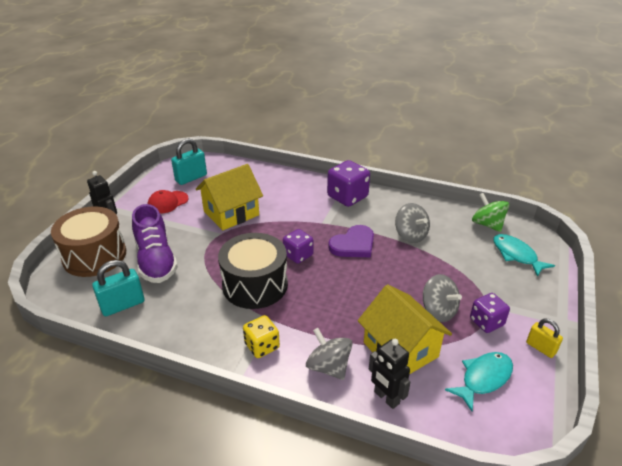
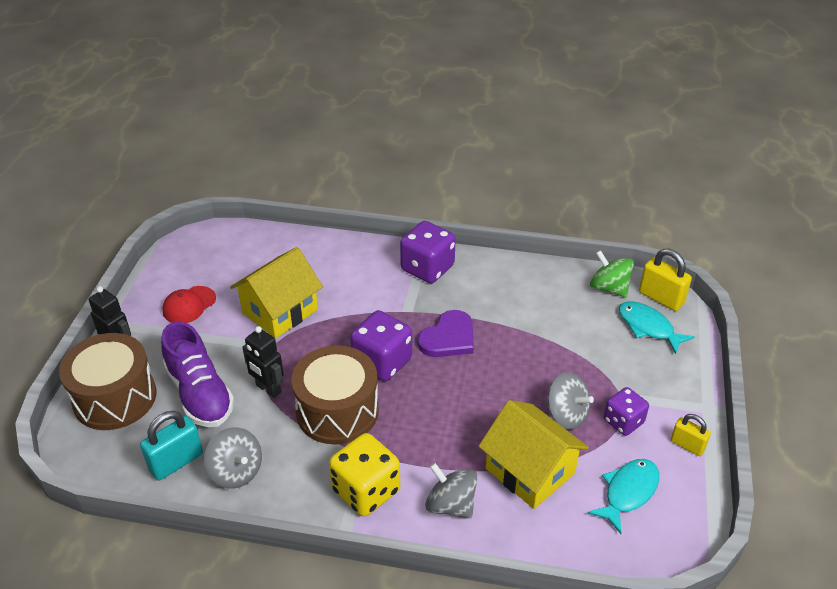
camera: 10 degrees left, 5 degrees up
turquoise padlock [171,138,207,185] -> none
black drum [218,233,288,309] -> brown drum [291,345,379,445]
yellow dice [243,315,280,358] -> yellow dice [329,433,400,516], size x1.57
purple dice [283,229,314,264] -> purple dice [350,310,412,381], size x1.57
black robot [369,339,410,409] -> black robot moved to [242,326,284,398]
grey spinning top [395,203,430,243] -> grey spinning top moved to [204,428,262,489]
none -> yellow padlock [639,249,692,311]

